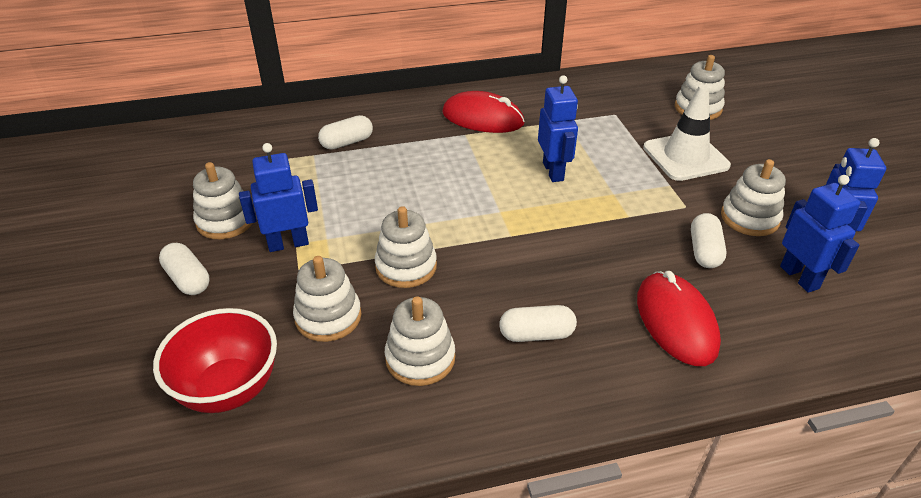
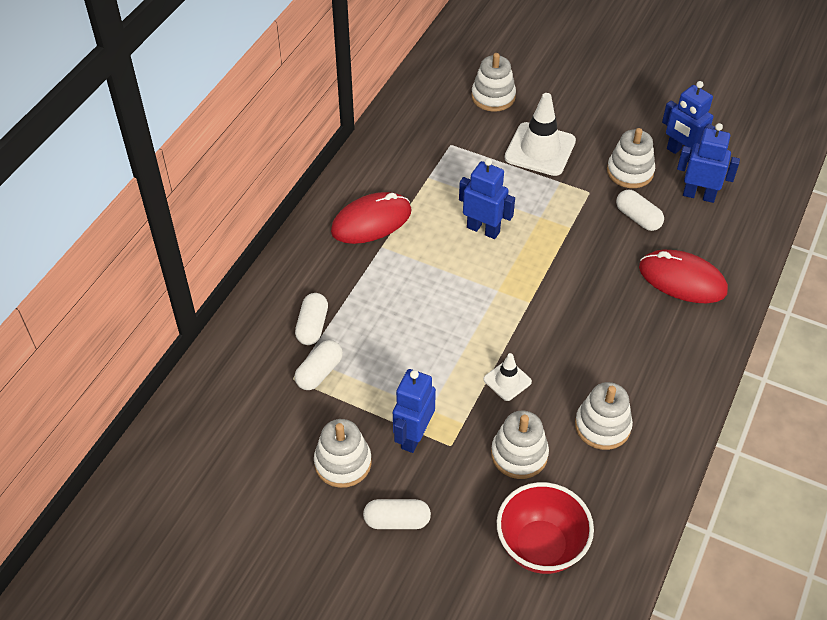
camera: 50 degrees left, 10 degrees up
white stacking toy [375,206,437,288] -> white traffic cone [483,353,532,401]
white capsule [499,305,577,342] -> white capsule moved to [295,340,343,390]

